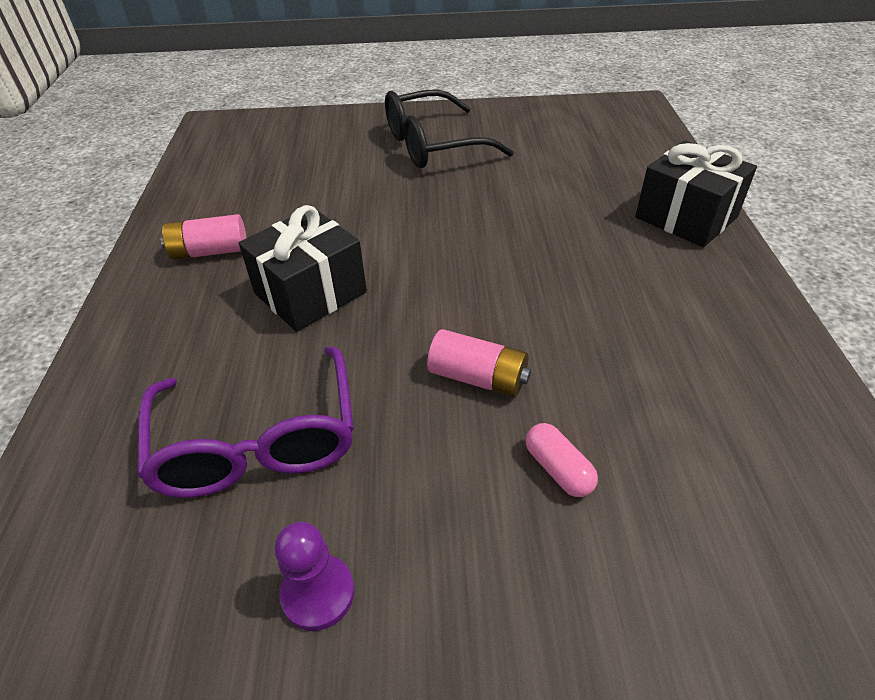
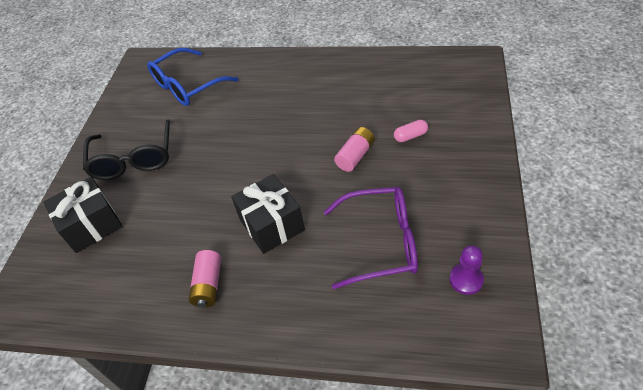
camera: 75 degrees left, 5 degrees up
purple pawn [275,522,355,631] -> purple pawn moved to [450,245,484,295]
black gift [635,140,757,247] -> black gift moved to [44,177,123,253]
none -> blue glasses [147,48,238,106]

